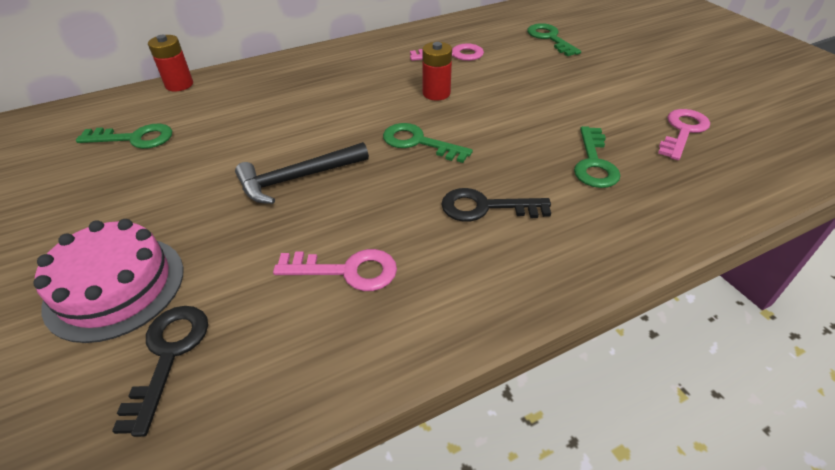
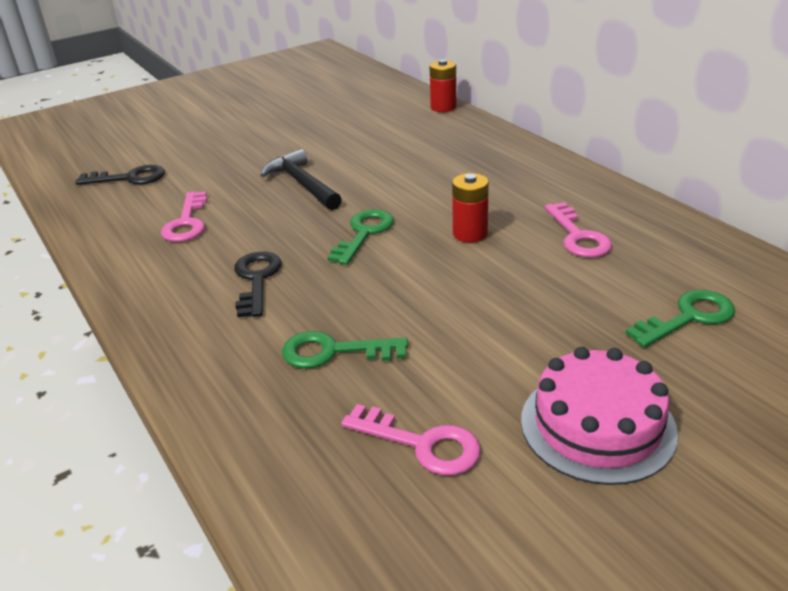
camera: 85 degrees right, 10 degrees down
pink cake [34,219,184,343] -> pink cake moved to [521,347,678,485]
green key [76,124,172,149] -> none

